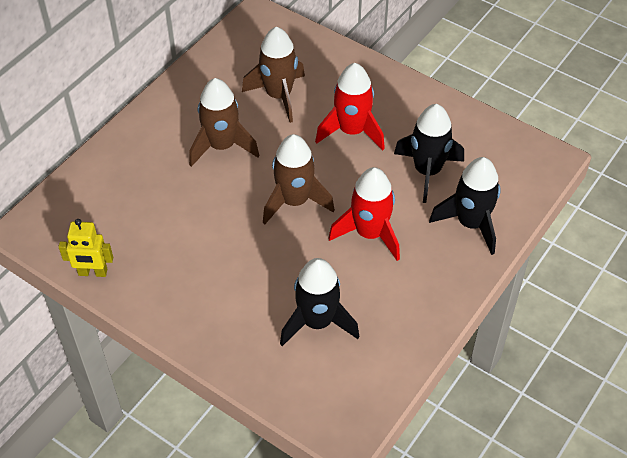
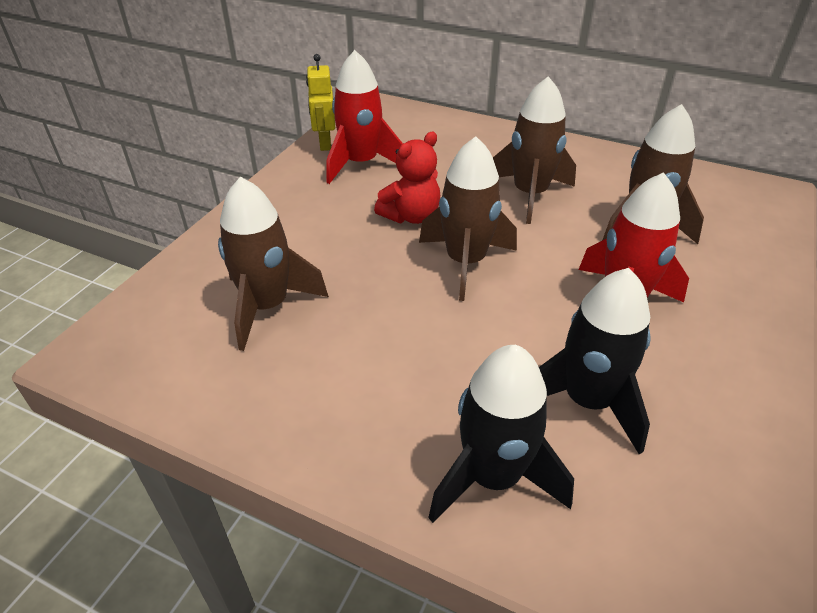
camera: 80 degrees right, 10 degrees down
black rocket [280,258,359,346] -> brown rocket [218,177,329,351]
red rocket [328,167,400,261] -> red rocket moved to [326,50,403,184]
none -> red teddy bear [374,132,440,224]

